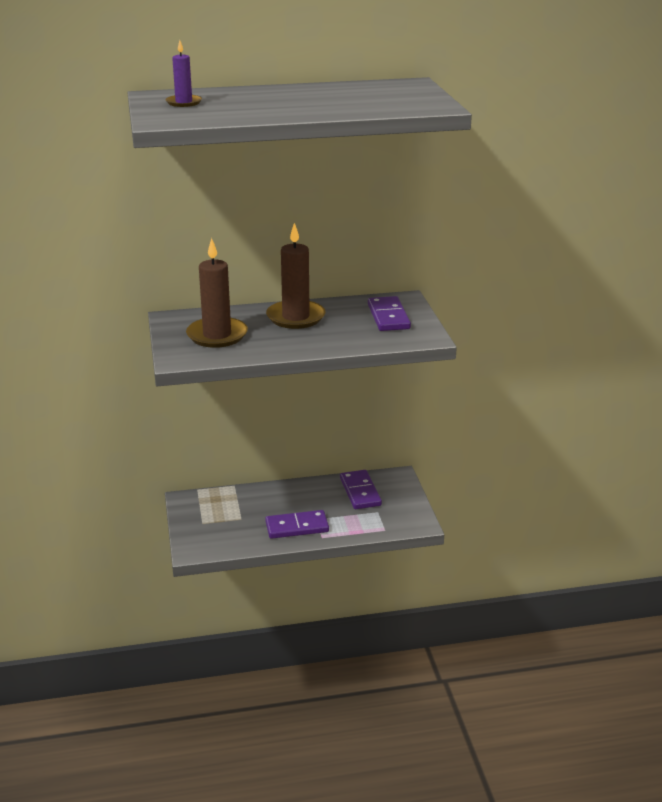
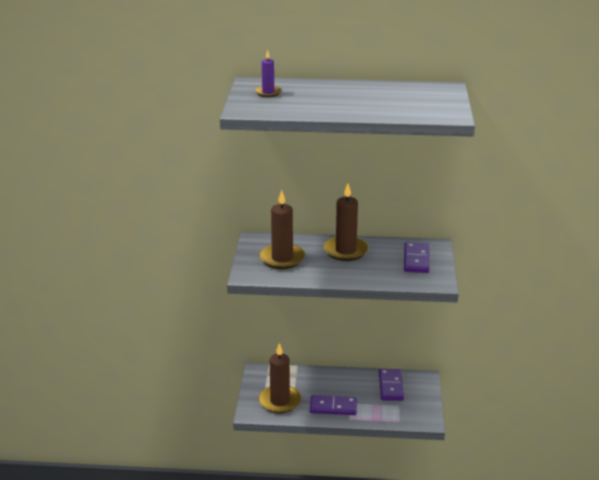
camera: 15 degrees right, 0 degrees up
none -> brown candle [259,343,301,414]

